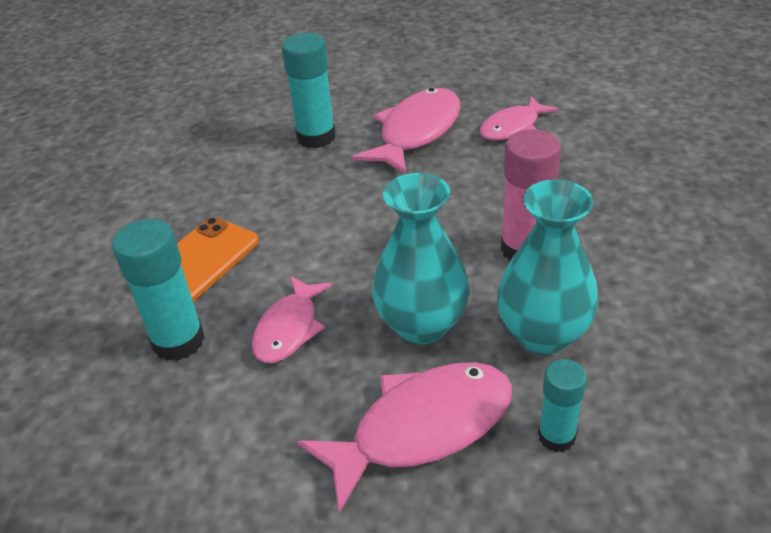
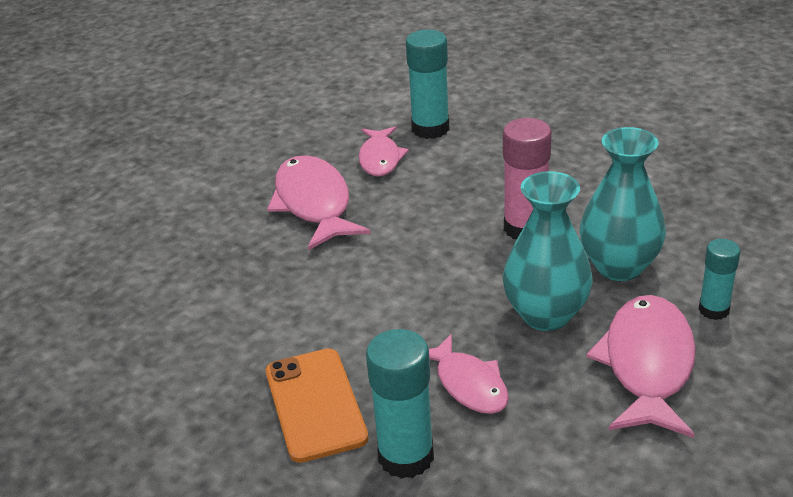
camera: 50 degrees left, 5 degrees down
turquoise glue stick [281,33,336,148] -> turquoise glue stick moved to [406,29,449,139]

